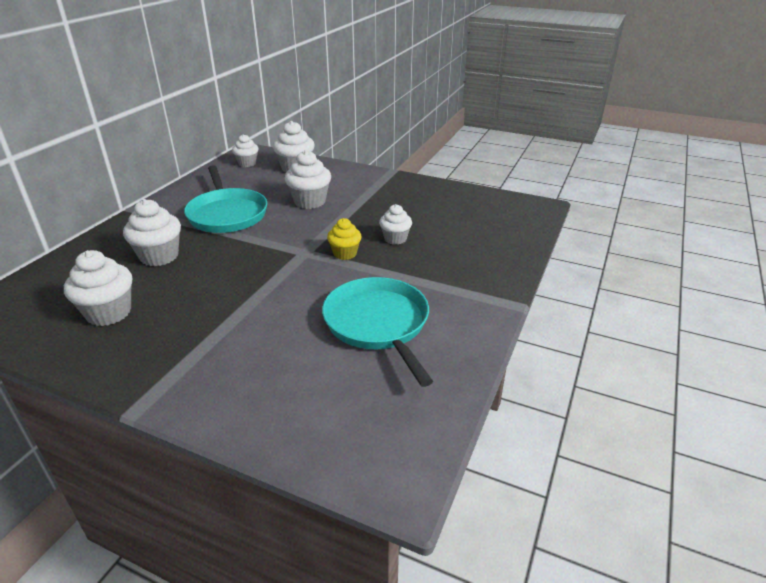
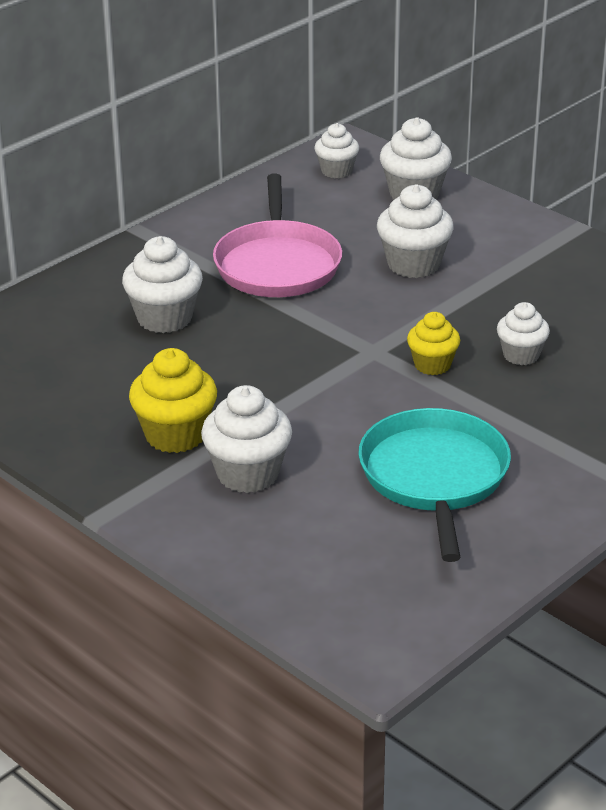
camera: 20 degrees right, 0 degrees up
white cupcake [64,250,132,326] -> white cupcake moved to [201,385,292,493]
turquoise pan [184,165,267,233] -> pink pan [213,174,342,297]
none -> yellow cupcake [129,348,217,453]

